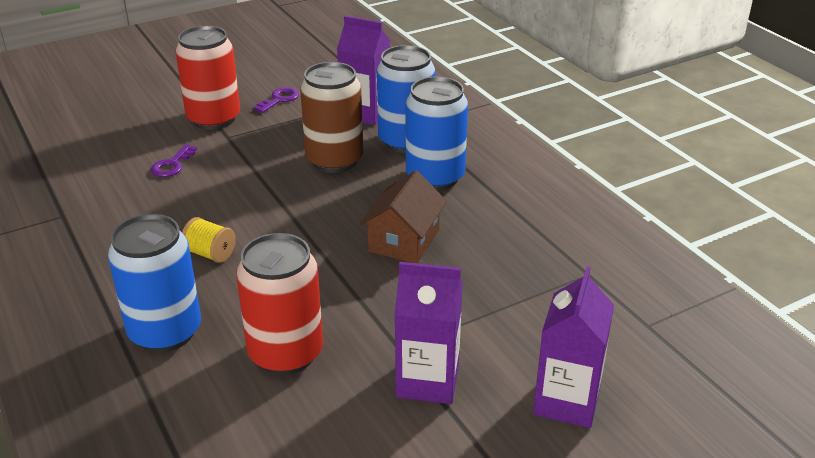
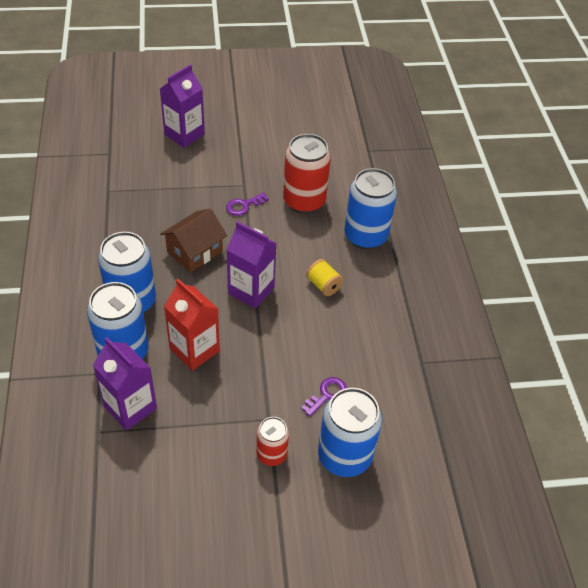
camera: 160 degrees left, 15 degrees up
red can [175,26,240,130] -> red can [256,417,289,466], size x0.56
purple key [253,87,299,113] -> purple key moved to [226,192,269,216]
brown can [300,62,363,173] -> red carton [164,279,220,371]
purple carton [394,262,463,404] -> purple carton moved to [227,221,277,309]
none -> blue can [318,388,382,477]

